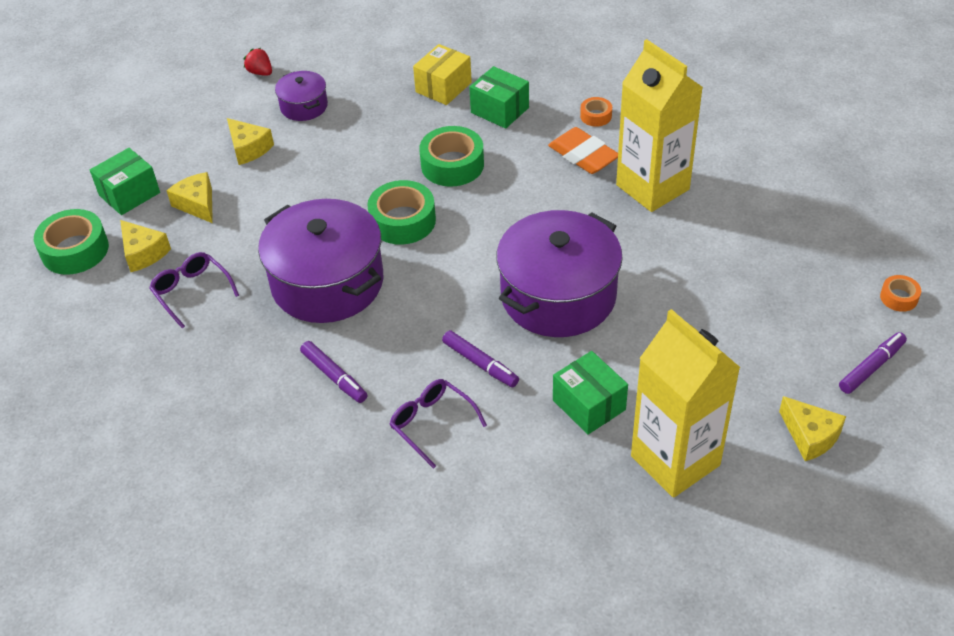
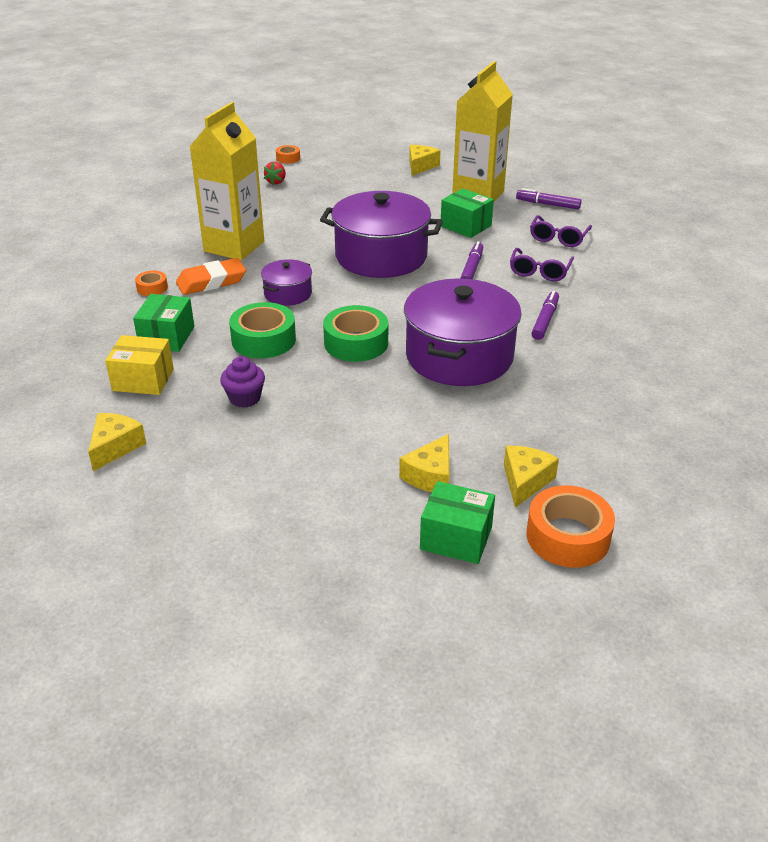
camera: 120 degrees left, 10 degrees down
green tape [34,209,109,275] -> orange tape [527,485,615,568]
purple glasses [149,252,239,329] -> purple glasses moved to [530,215,592,247]
yellow cheese [227,118,274,165] -> yellow cheese moved to [88,413,146,471]
red strawberry [244,48,272,76] -> red strawberry moved to [264,162,286,185]
purple pot [275,71,328,121] -> purple pot moved to [261,259,312,306]
orange eraser [548,127,618,174] -> orange eraser turned 45 degrees clockwise [176,258,246,295]
green box [553,351,628,435] -> green box turned 75 degrees counterclockwise [441,188,494,238]
purple marker [839,332,907,394] -> purple marker moved to [516,188,581,209]
none -> purple cupcake [220,356,265,408]

